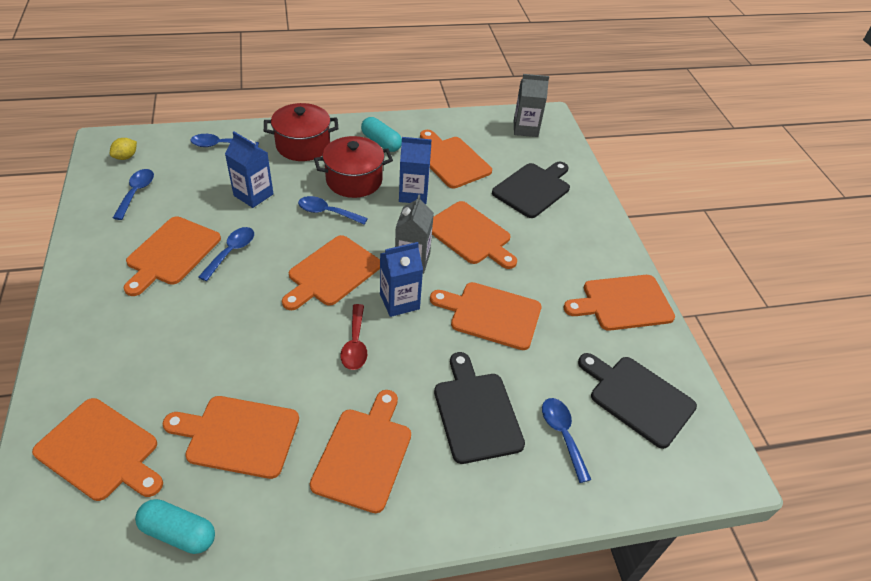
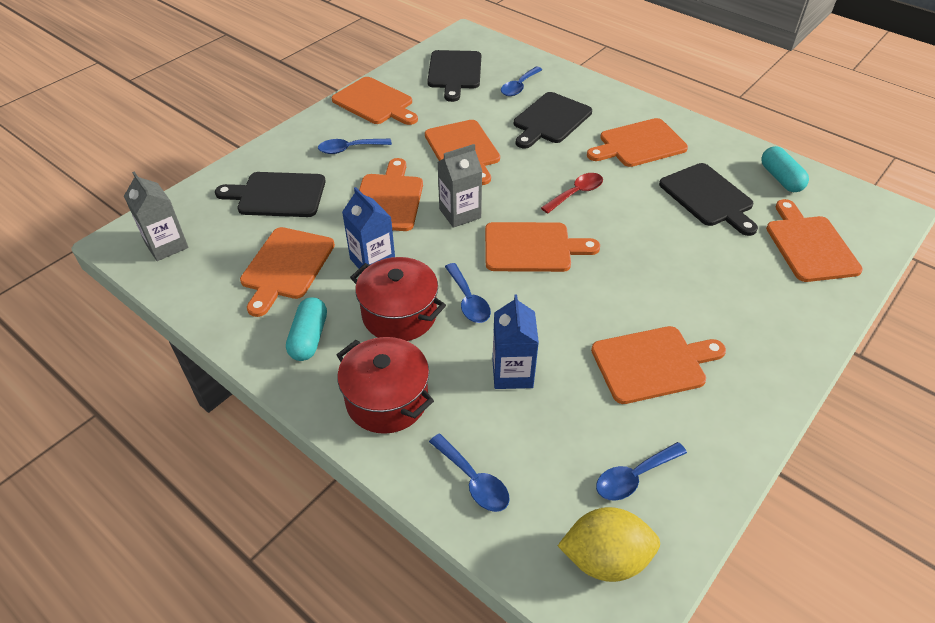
camera: 125 degrees left, 0 degrees up
yellow lemon [110,138,137,160] -> yellow lemon [558,507,660,582], size x1.90
orange cutting board [163,396,299,479] -> black cutting board [659,163,758,236]
blue spoon [198,227,254,281] -> blue spoon moved to [318,139,392,154]
blue carton [380,242,423,317] -> none

